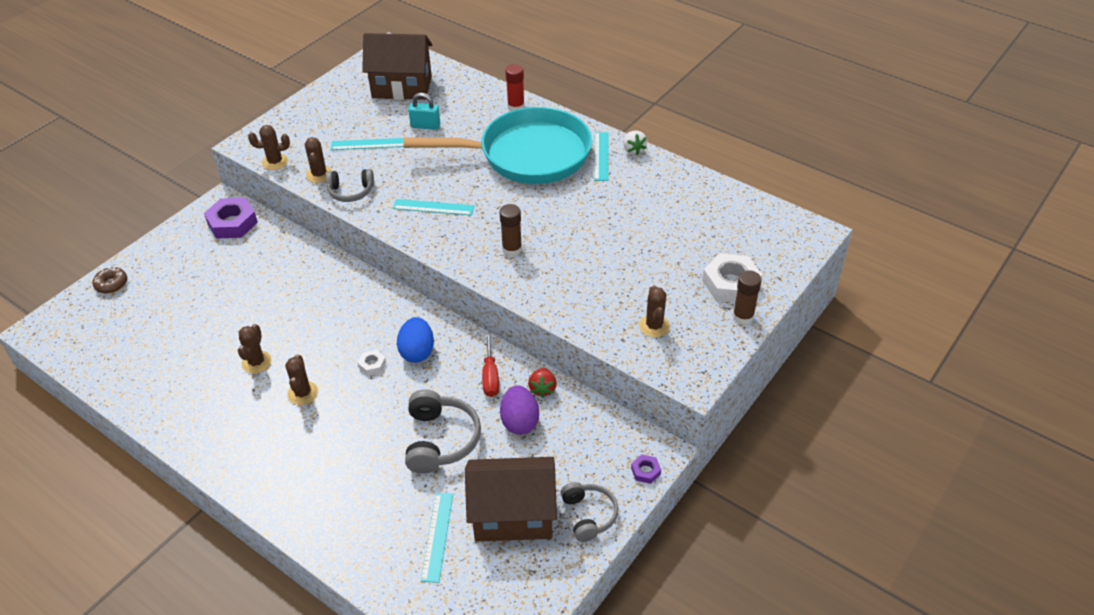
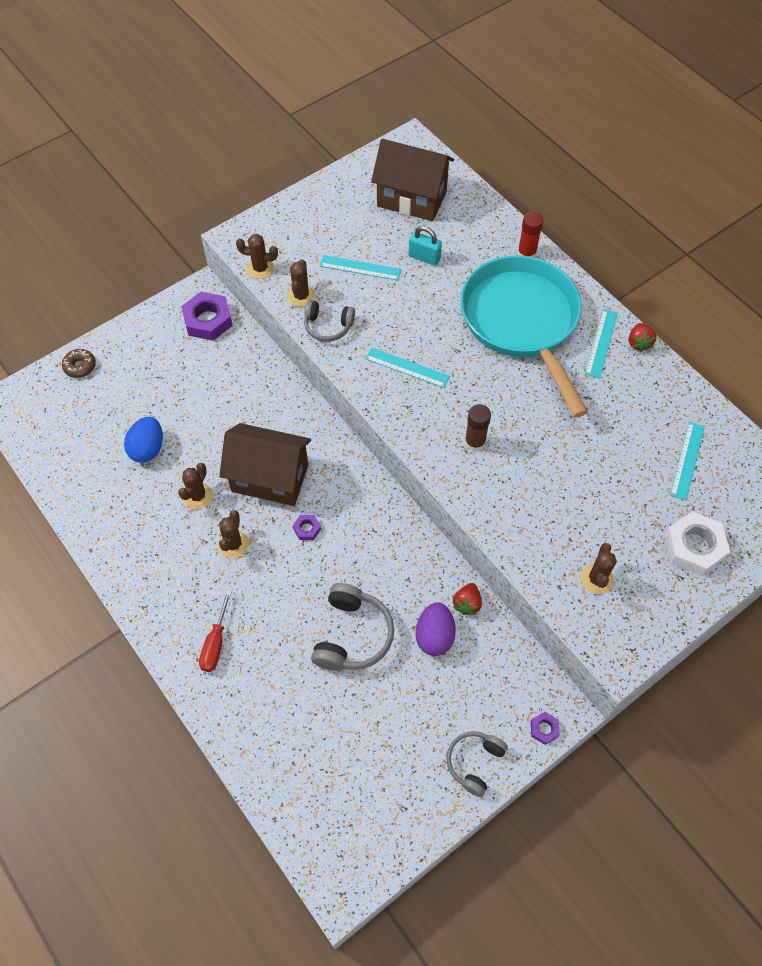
camera: 15 degrees right, 15 degrees up
white nut [358,350,386,375] -> purple nut [293,515,321,540]
blue egg [397,317,434,363] -> blue egg moved to [124,417,163,462]
turquoise pan [404,107,592,184] -> turquoise pan turned 120 degrees counterclockwise [460,256,588,417]
turquoise ruler [421,493,453,583] -> turquoise ruler moved to [670,422,705,501]
brown house [465,457,557,542] -> brown house moved to [219,423,311,506]
red screwdriver [482,333,499,397] -> red screwdriver moved to [199,590,232,672]
grey headphones [561,482,618,542] -> grey headphones turned 150 degrees counterclockwise [446,731,508,797]
white strawberry [623,131,647,155] -> red strawberry [629,323,656,352]
brown glue stick [733,270,762,325] -> none

